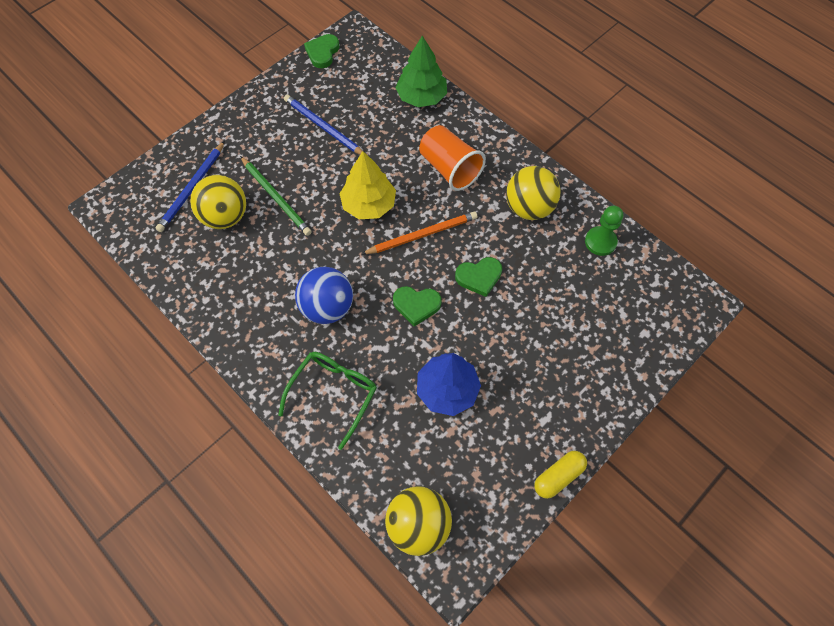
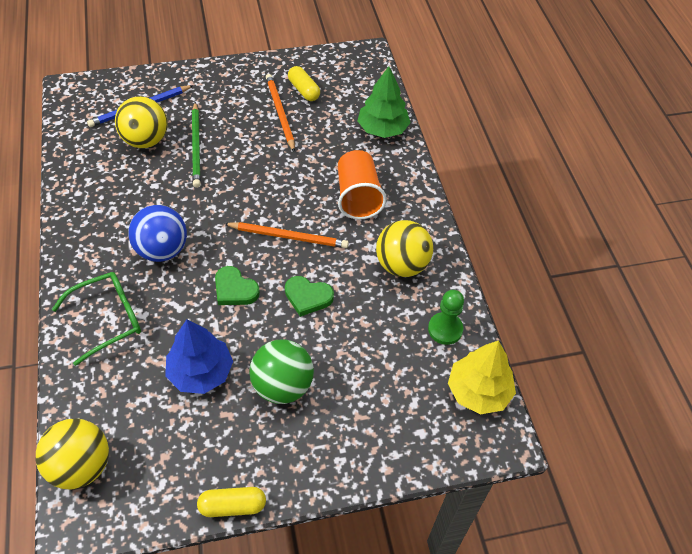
camera: 30 degrees right, 10 degrees down
blue pencil [284,95,362,155] -> orange pencil [266,74,295,152]
green heart [304,34,340,68] -> none
yellow tree [339,151,396,219] -> yellow tree moved to [448,340,516,415]
none -> green ball [249,339,314,404]
none -> yellow capsule [288,66,320,101]

